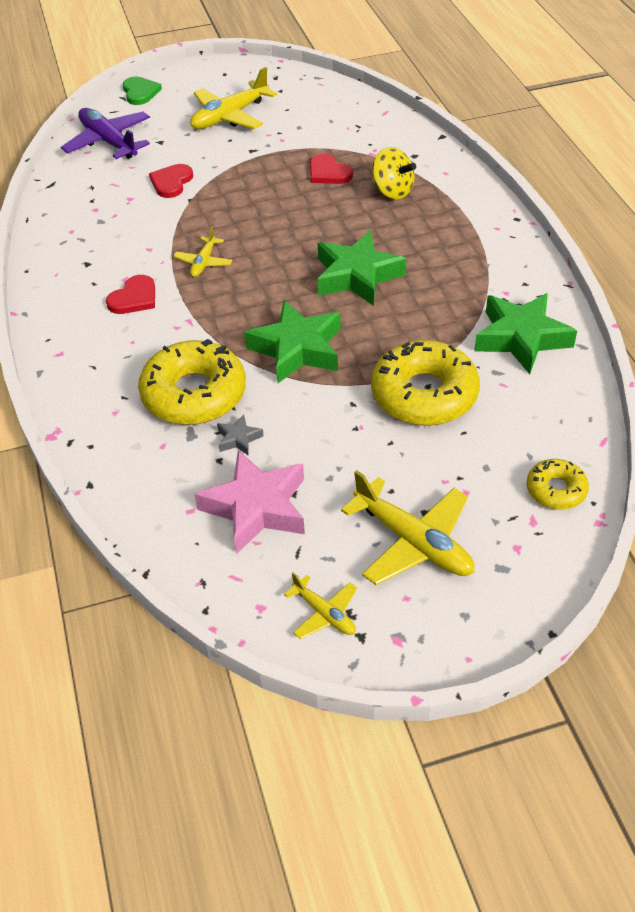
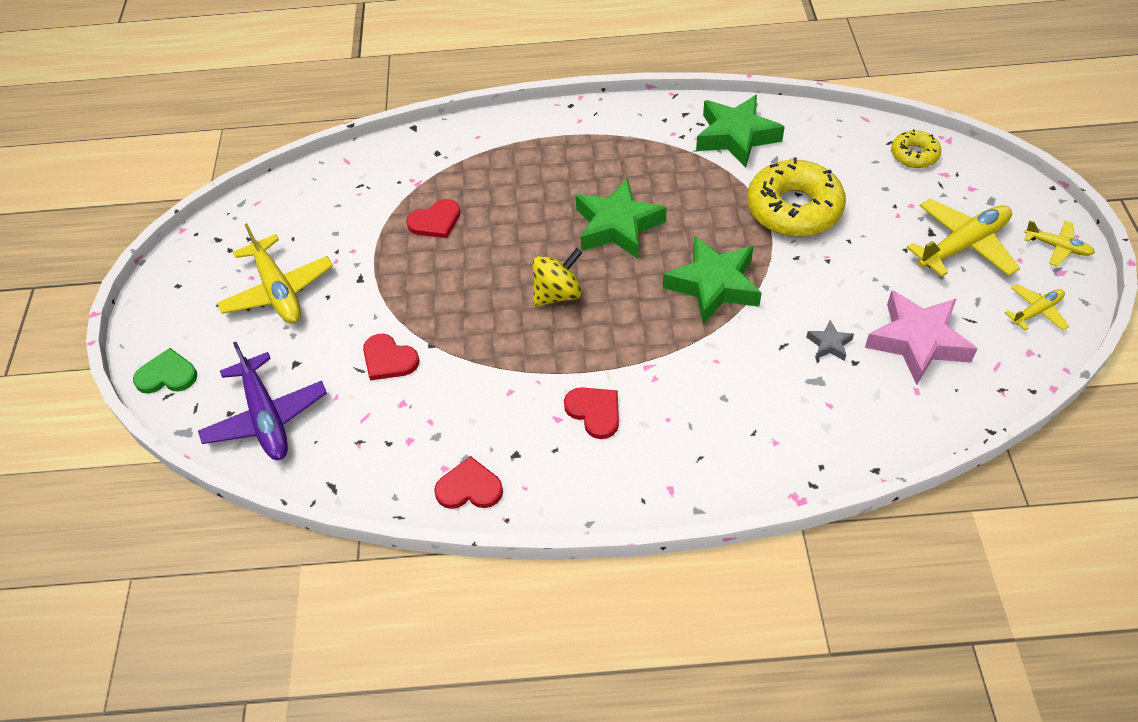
camera: 75 degrees left, 5 degrees up
purple plane [61,108,150,159] -> purple plane turned 90 degrees counterclockwise [198,342,327,460]
yellow donut [138,339,246,425] -> none
yellow plane [173,226,233,277] -> yellow plane moved to [1024,220,1095,267]
yellow spinning top [372,147,416,199] -> yellow spinning top moved to [532,248,582,307]
none -> red heart [434,456,503,509]

